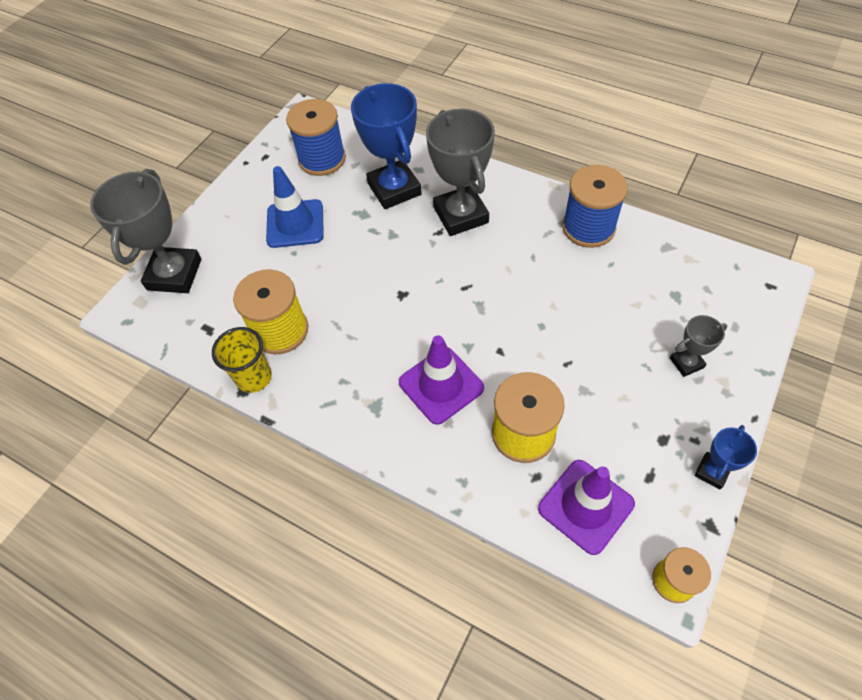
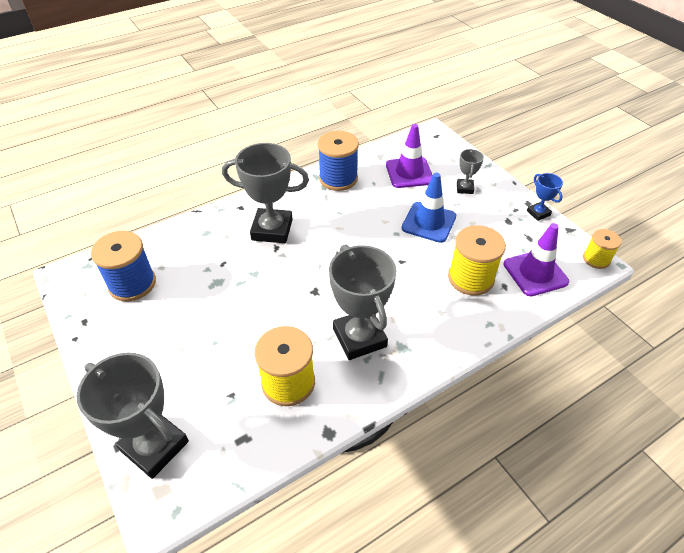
camera: 65 degrees left, 10 degrees down
yellow cup [212,327,272,393] -> none
blue traffic cone [266,166,324,248] -> blue traffic cone moved to [402,173,456,243]
blue trophy [351,83,422,209] -> none
purple traffic cone [399,335,484,425] -> purple traffic cone moved to [386,124,433,188]
none -> grey trophy [329,244,396,360]

